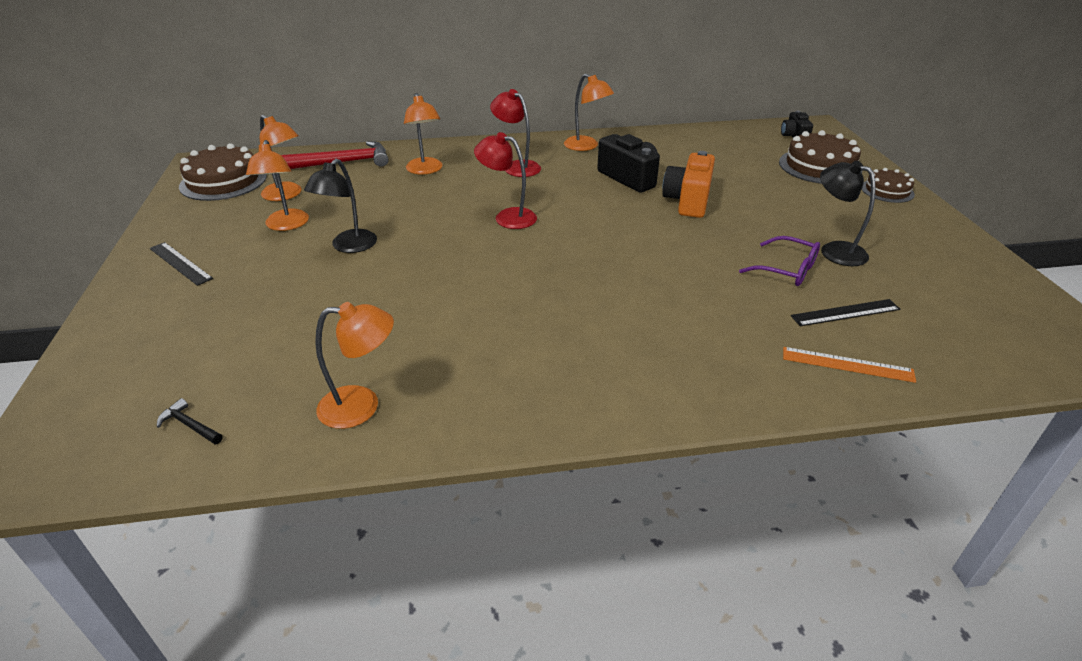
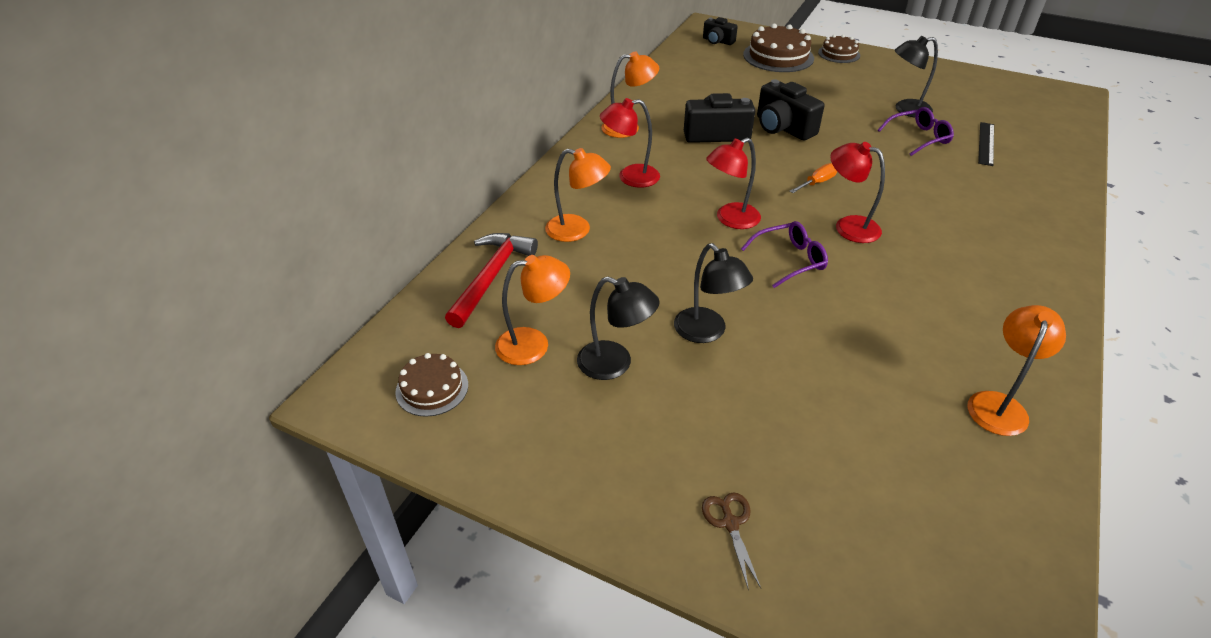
camera: 55 degrees left, 5 degrees up
black ruler [150,242,213,286] -> none
black hammer [157,398,223,444] -> none
brown cake [179,143,267,201] -> brown cake [395,353,468,417], size x0.59
orange lamp [246,140,309,231] -> black lamp [577,277,660,380]
orange camera [662,151,715,218] -> black camera [757,79,825,140]
orange ruler [783,347,916,383] -> none
none -> brown scissors [702,492,761,591]
none -> purple glasses [741,221,828,288]
none -> orange screwdriver [790,163,837,193]
none -> red lamp [830,142,885,243]

